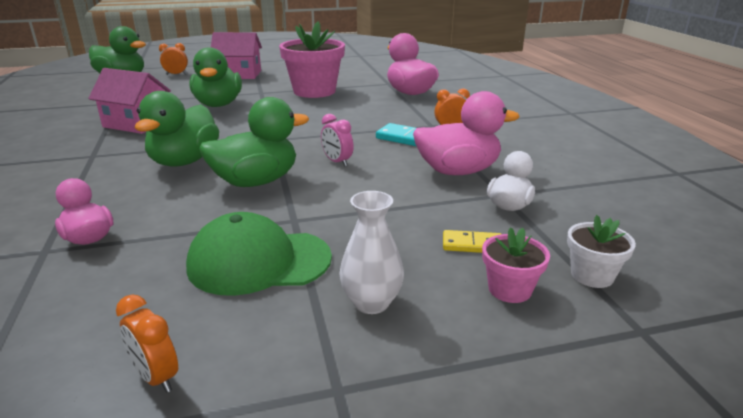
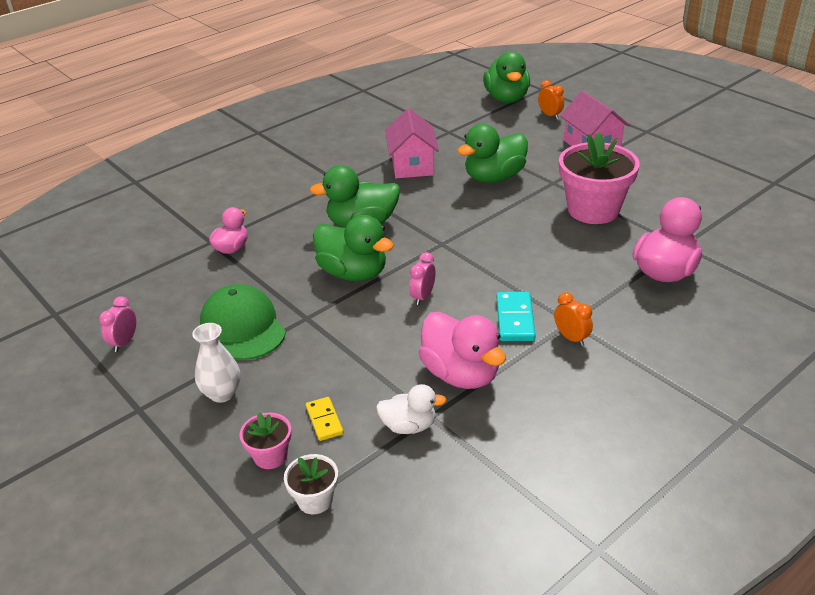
camera: 65 degrees right, 10 degrees up
orange clock [116,295,178,393] -> pink clock [99,296,136,352]

